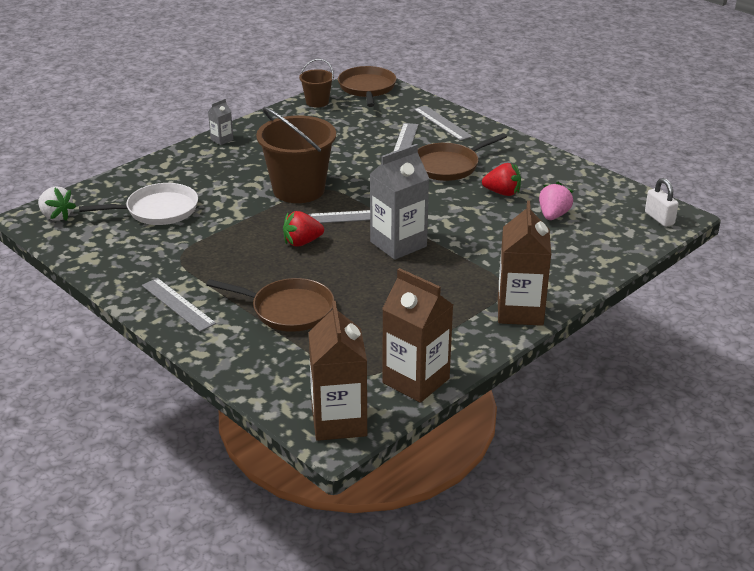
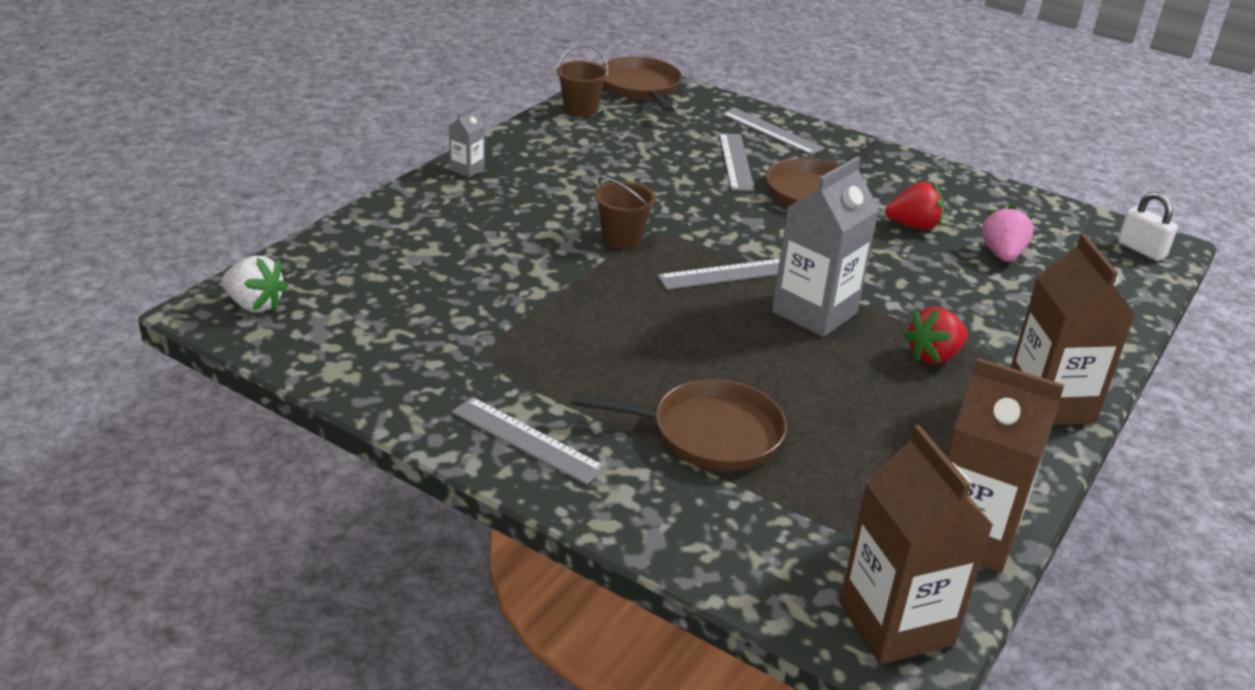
camera: 15 degrees left, 0 degrees up
white pan [79,183,198,225] -> none
brown bucket [256,107,336,203] -> brown bucket [595,177,656,249], size x0.50
red strawberry [283,211,324,247] -> red strawberry moved to [903,307,968,364]

